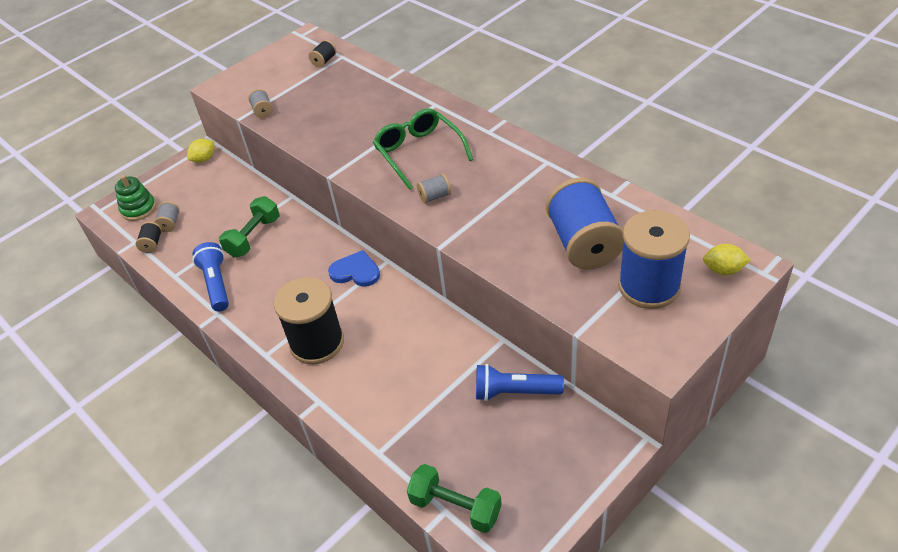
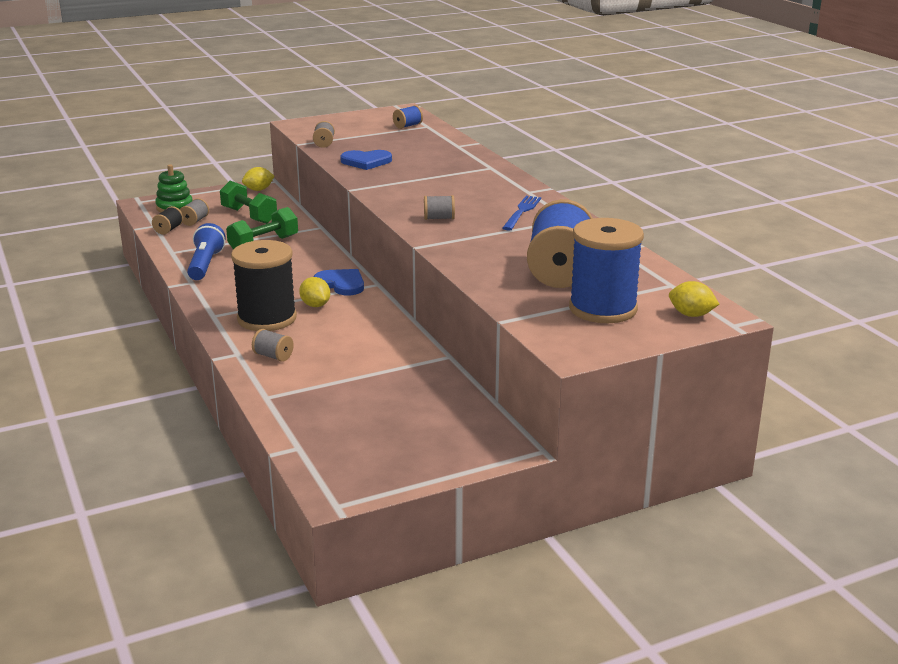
camera: 15 degrees right, 20 degrees down
black spool [309,40,336,68] -> blue spool [393,105,423,129]
green glasses [373,108,473,190] -> none
green dumbbell [407,464,502,533] -> green dumbbell moved to [220,181,277,224]
blue flashlight [476,364,564,401] -> none
none -> grey spool [252,329,294,362]
none -> yellow lemon [299,277,330,307]
none -> blue heart [340,150,392,170]
none -> blue fork [502,196,541,231]

